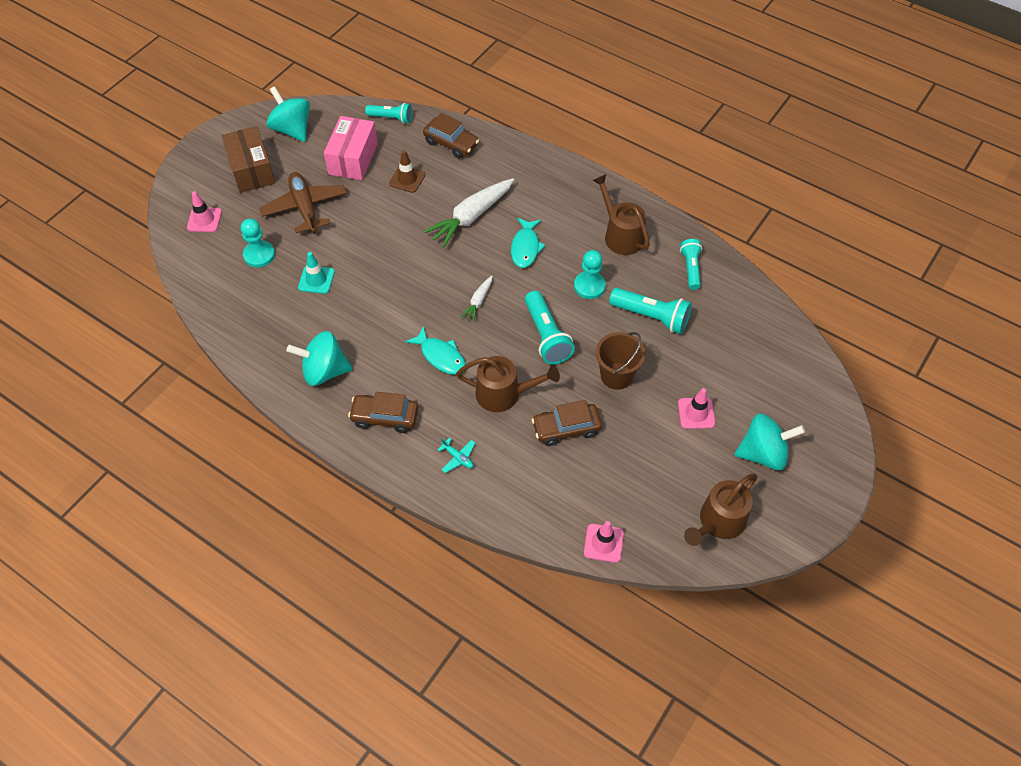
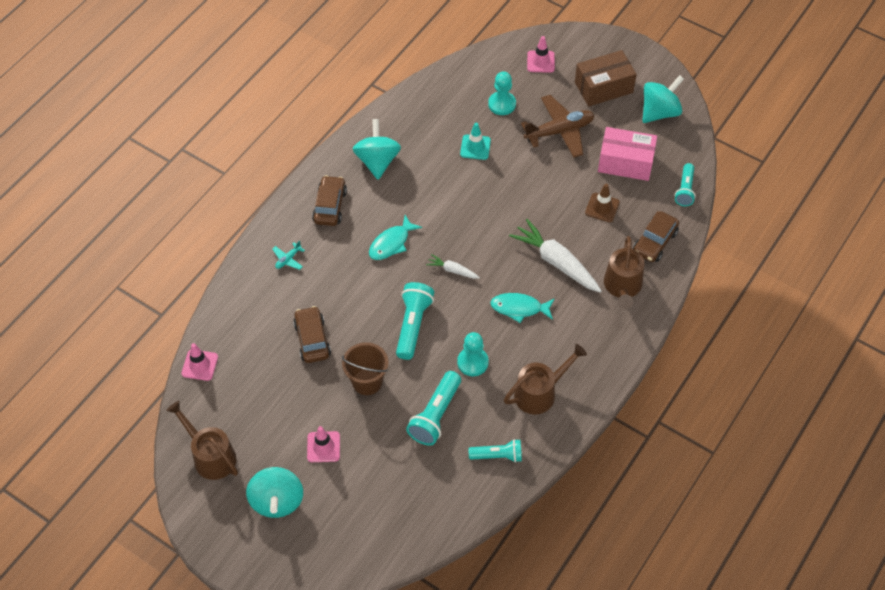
camera: 90 degrees right, 0 degrees up
brown watering can [456,356,560,412] -> brown watering can moved to [604,236,645,309]
turquoise flashlight [525,291,575,364] -> turquoise flashlight turned 120 degrees clockwise [396,282,434,360]

